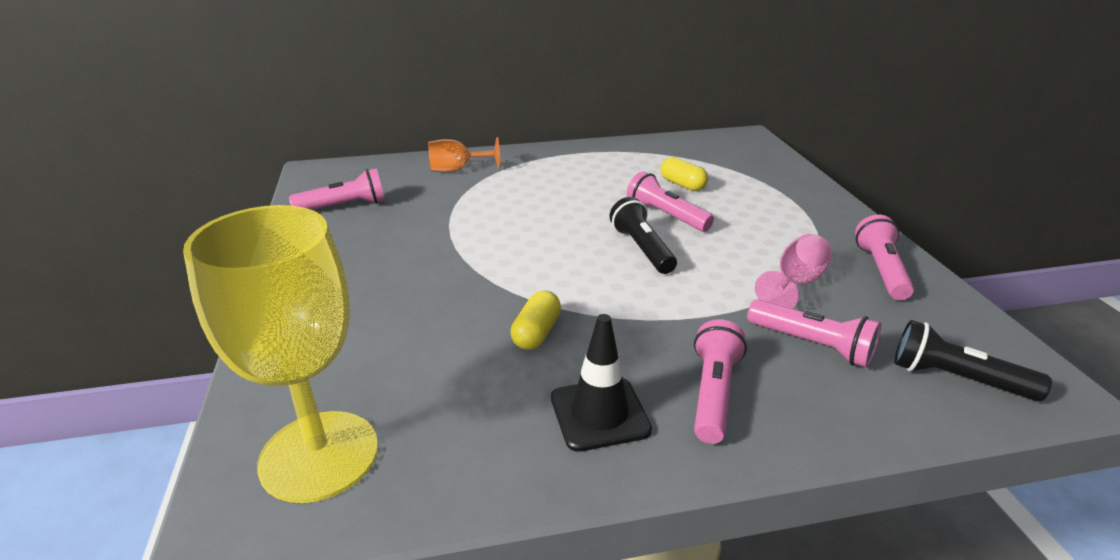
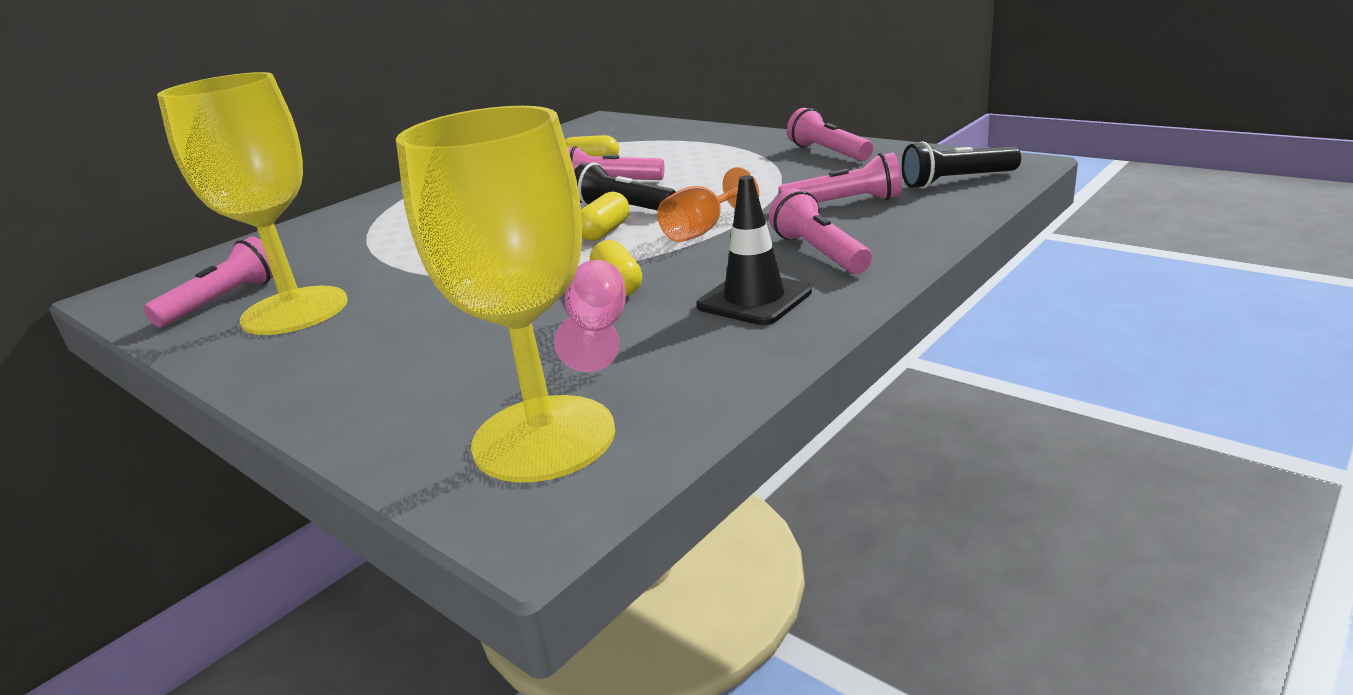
camera: 35 degrees left, 5 degrees down
orange goblet [428,137,500,172] -> orange goblet moved to [657,167,759,242]
pink goblet [755,234,832,309] -> pink goblet moved to [554,260,626,372]
none -> yellow goblet [157,72,348,335]
none -> yellow capsule [581,192,630,241]

